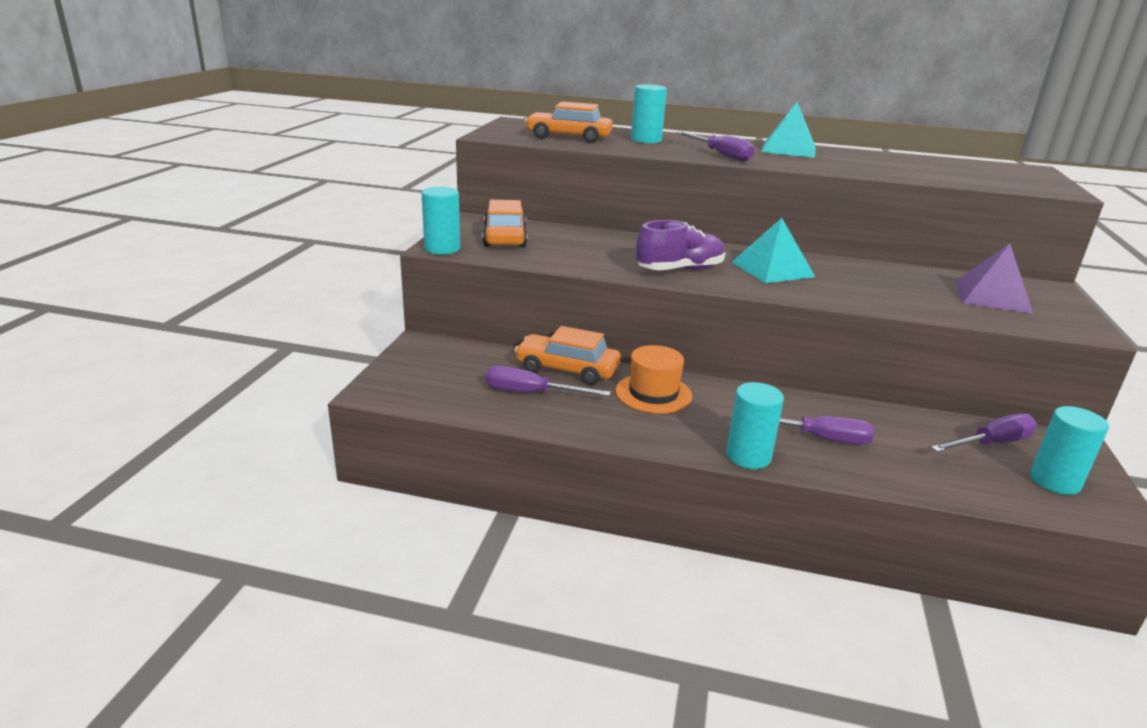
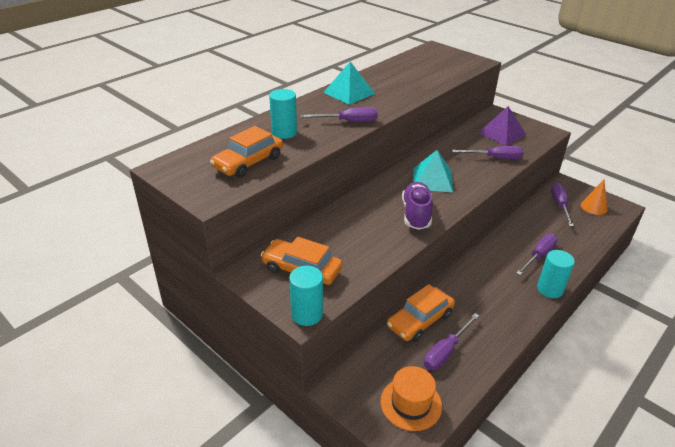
camera: 60 degrees left, 10 degrees up
orange hat [615,345,692,414] -> orange hat moved to [381,366,442,431]
turquoise cylinder [1030,406,1109,495] -> orange cone [581,179,608,215]
none -> purple screwdriver [452,146,524,159]

